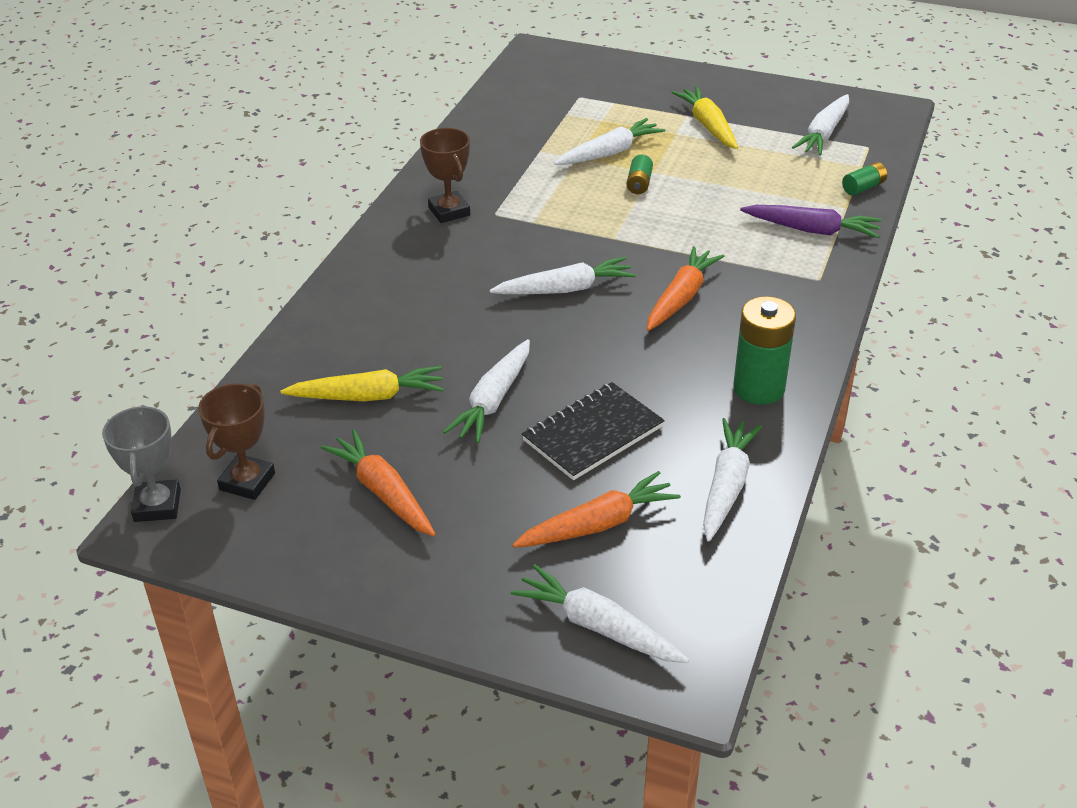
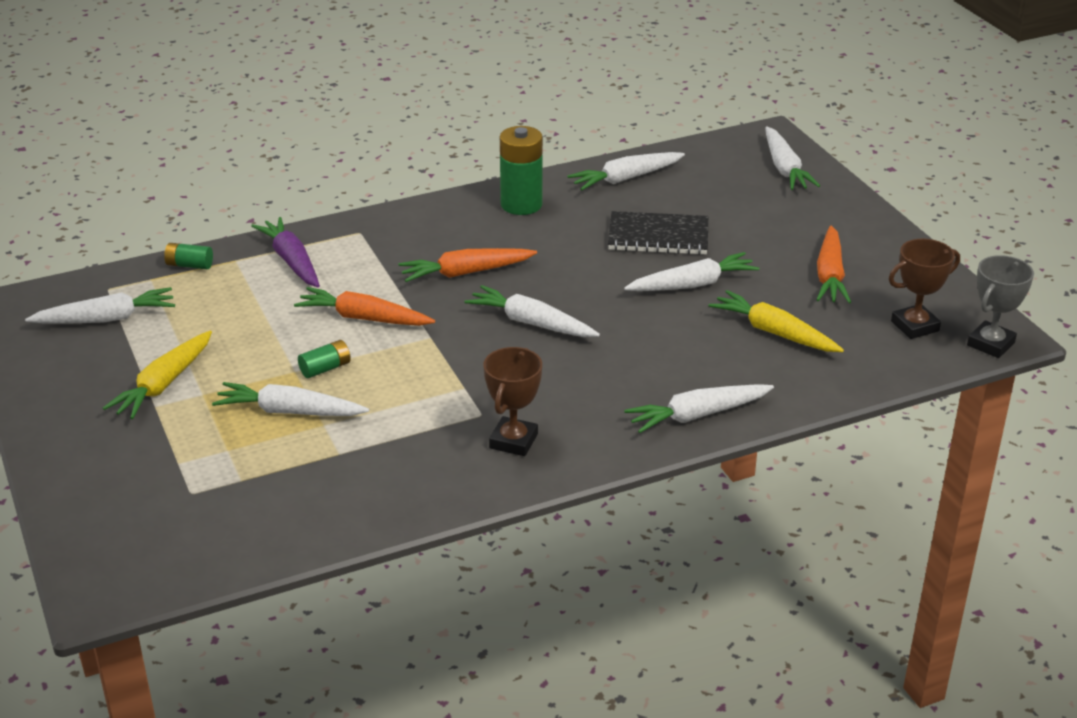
camera: 135 degrees left, 5 degrees down
orange carrot [512,471,681,548] -> orange carrot moved to [294,287,435,326]
none -> white carrot [624,384,774,433]

